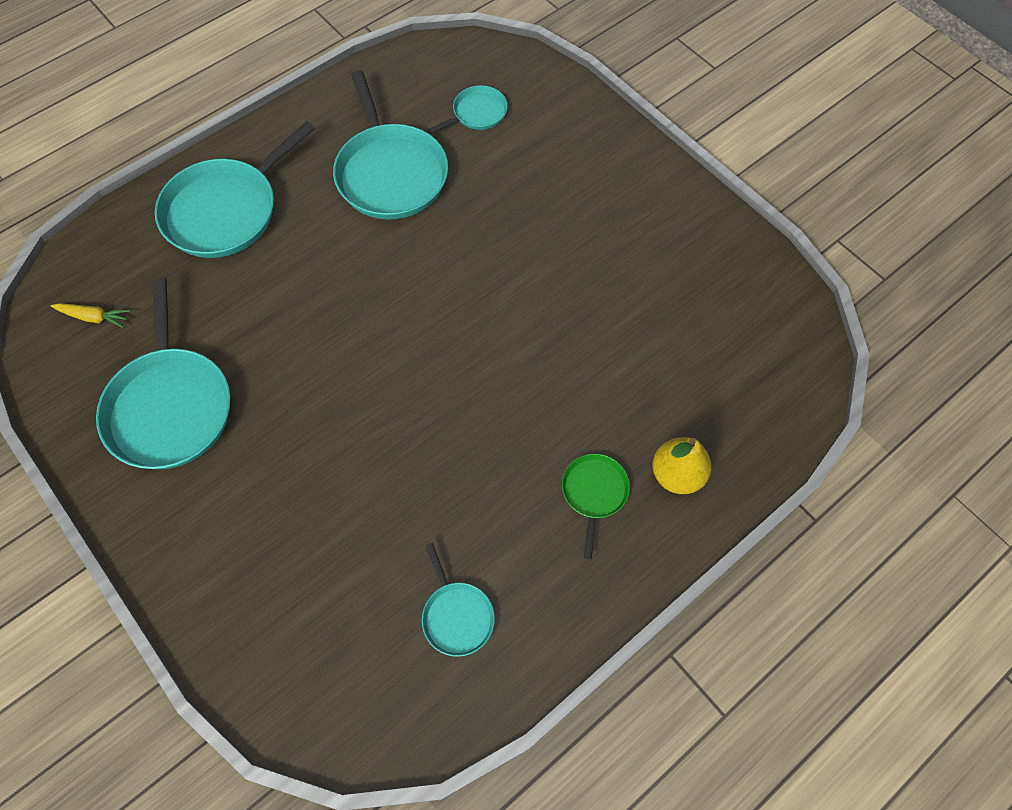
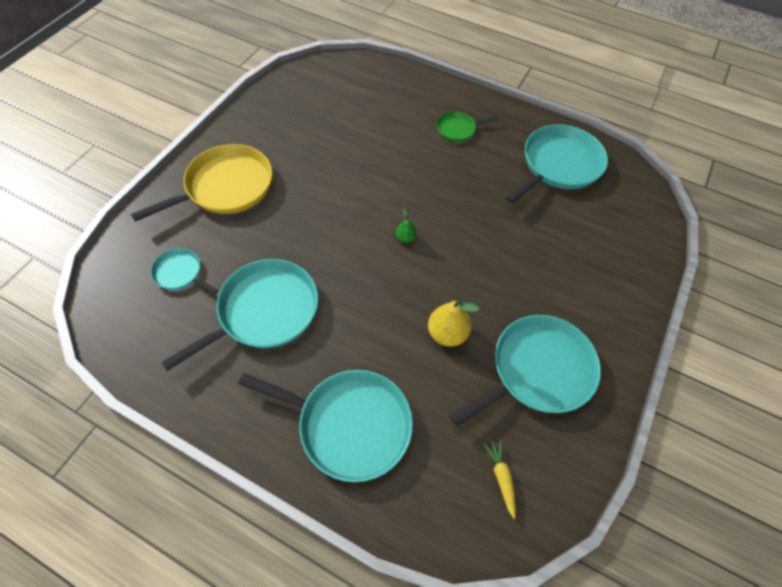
camera: 115 degrees left, 5 degrees down
turquoise pan [422,543,495,657] -> turquoise pan [506,124,608,204], size x2.00
yellow pear [652,437,711,494] -> yellow pear moved to [428,299,480,347]
none -> yellow pan [131,144,273,222]
none -> green pear [396,208,416,243]

